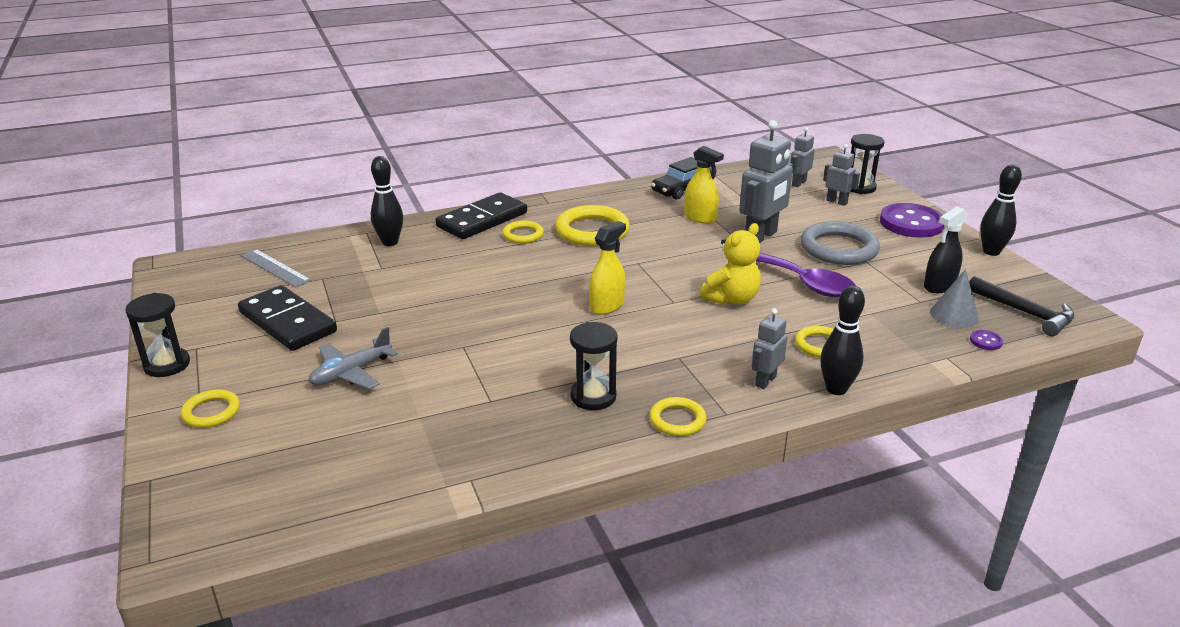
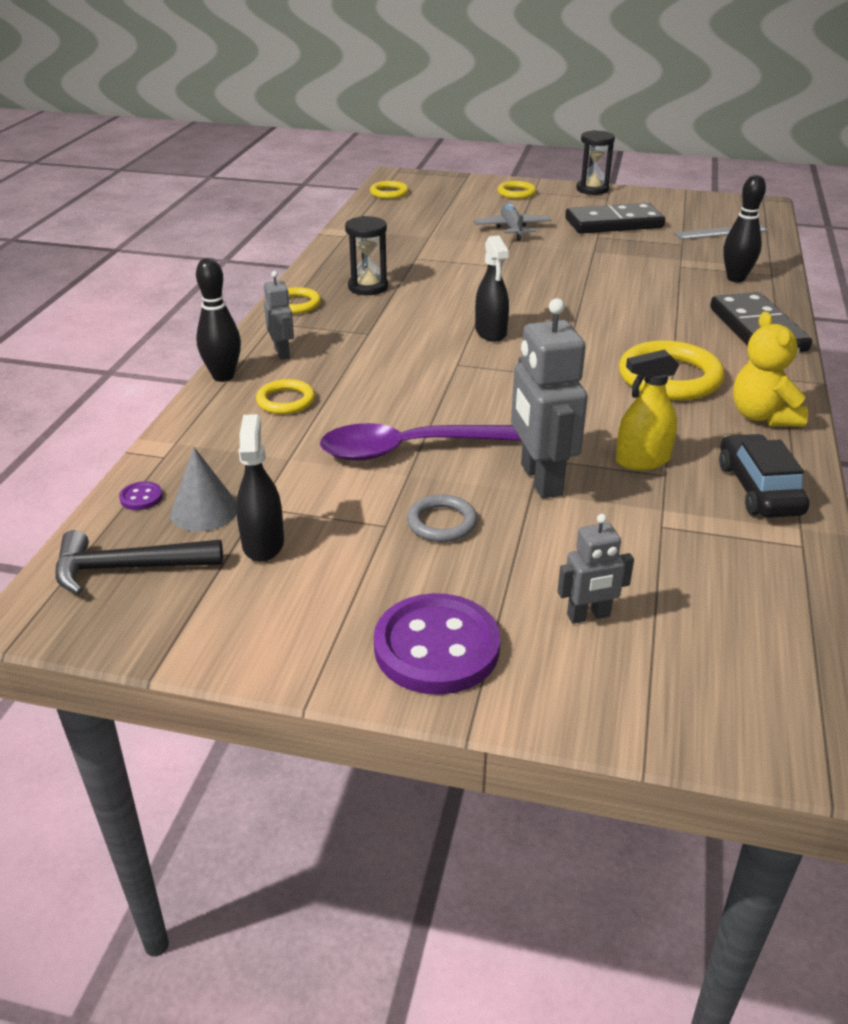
camera: 125 degrees right, 5 degrees up
yellow ring [502,221,544,243] -> yellow ring moved to [370,181,409,199]
yellow spray bottle [589,221,626,315] -> black spray bottle [475,236,509,342]
yellow teddy bear [700,223,761,305] -> yellow teddy bear moved to [733,312,808,427]
grey robot [790,127,815,187] -> none
grey ring [801,221,880,265] -> grey ring [407,495,477,542], size x0.55
black hourglass [850,134,884,194] -> none
black bowling pin [980,164,1022,256] -> none

